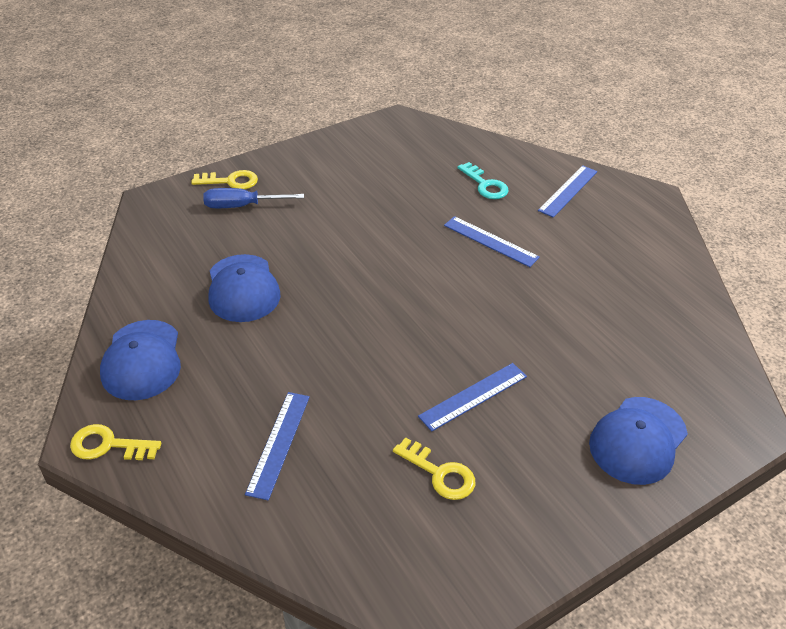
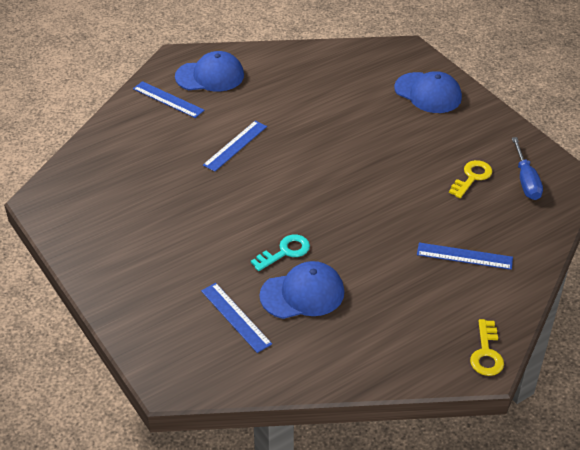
camera: 90 degrees left, 0 degrees up
blue cap [100,320,181,400] -> blue cap moved to [175,51,244,91]
yellow key [191,170,258,189] -> none
blue screwdriver [203,188,304,208] -> blue screwdriver moved to [512,137,543,200]
blue ruler [418,363,527,432] -> blue ruler moved to [201,283,272,353]
turquoise key [457,162,509,199] -> turquoise key moved to [251,235,310,271]

